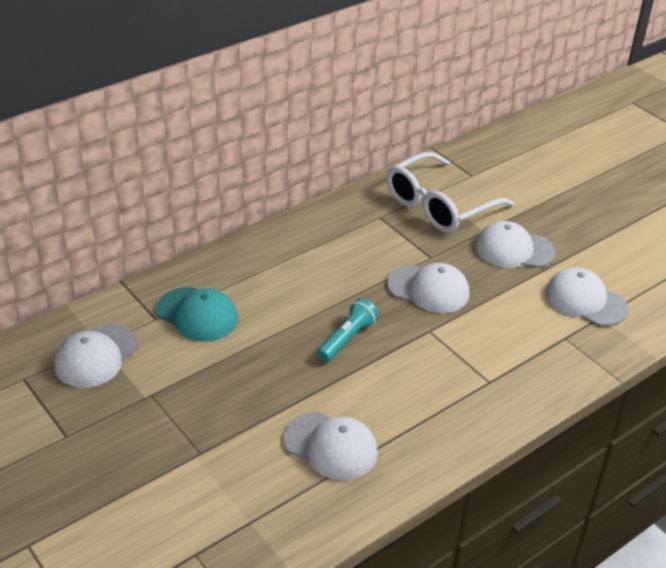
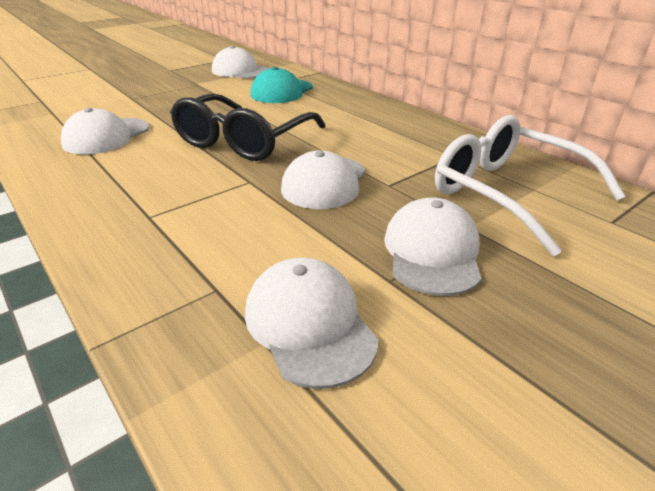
camera: 90 degrees right, 5 degrees down
turquoise flashlight [317,298,379,362] -> black glasses [170,93,325,161]
white cap [545,267,628,326] -> white cap turned 60 degrees counterclockwise [245,258,379,389]

